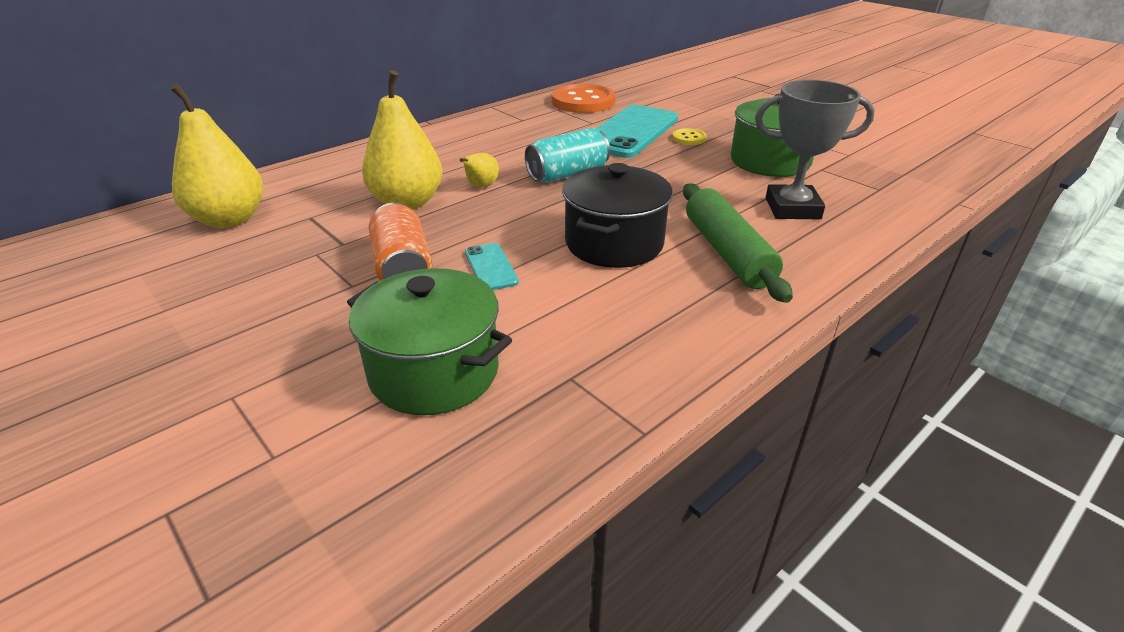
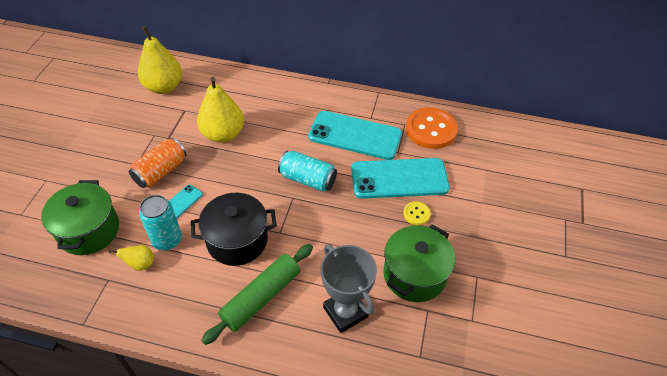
camera: 55 degrees right, 15 degrees up
yellow pear [460,153,499,187] -> yellow pear moved to [108,245,154,271]
none -> turquoise can [139,195,182,250]
none -> turquoise phone [308,111,402,160]

